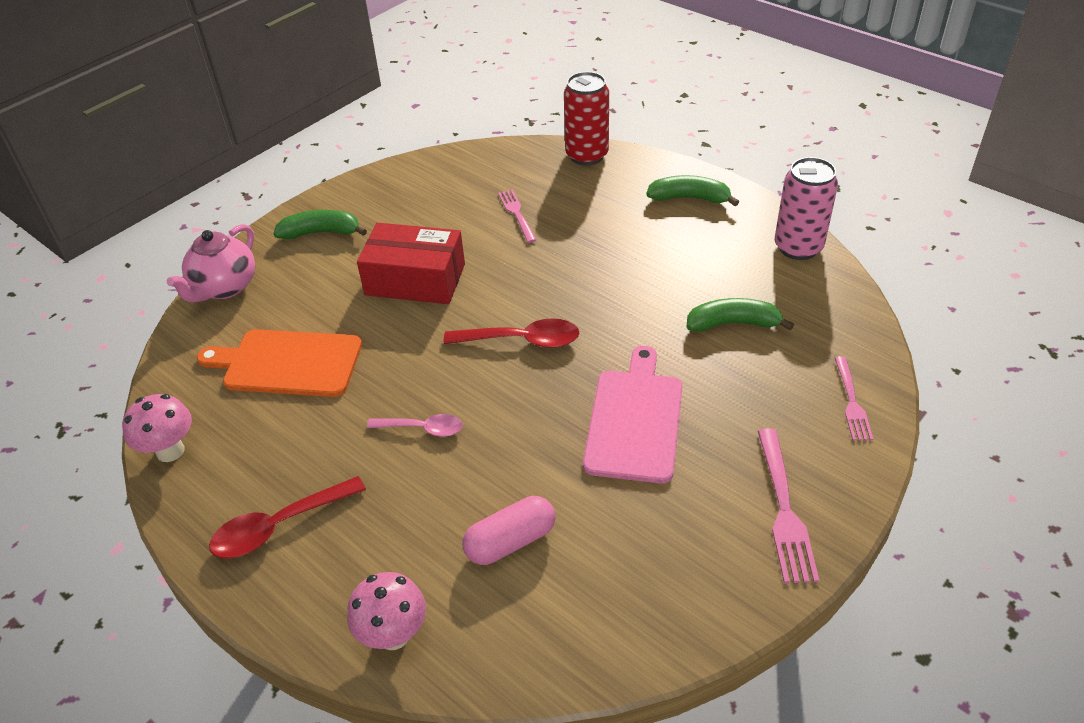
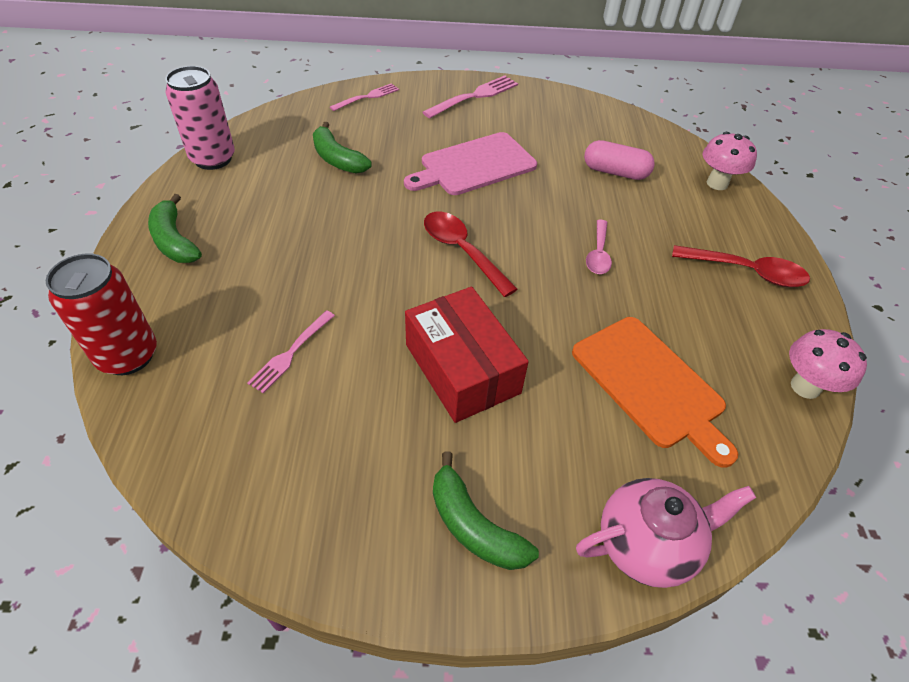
camera: 135 degrees left, 5 degrees up
pink spoon [367,414,463,437] -> pink spoon turned 135 degrees counterclockwise [586,220,612,274]

